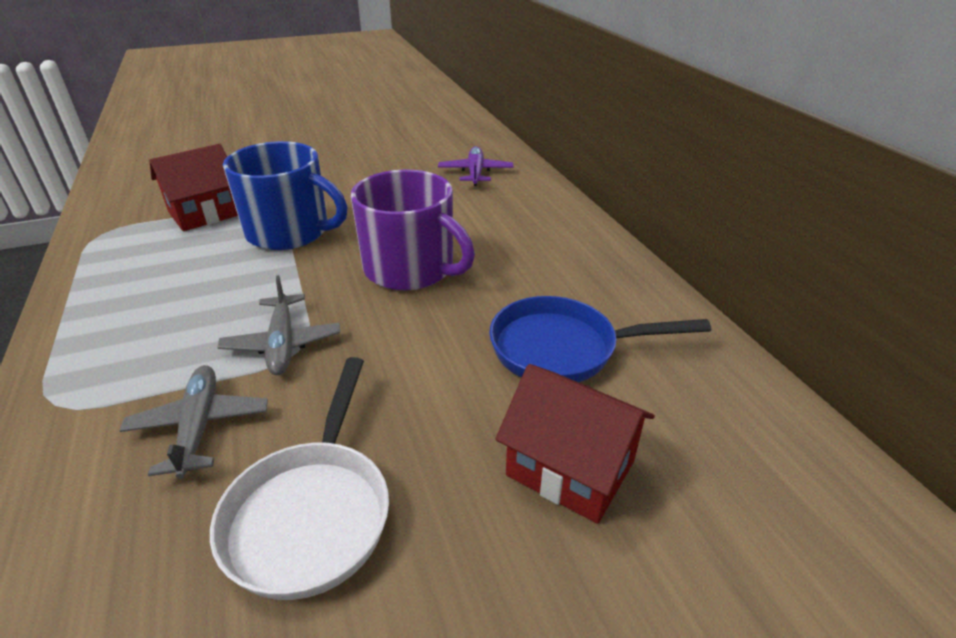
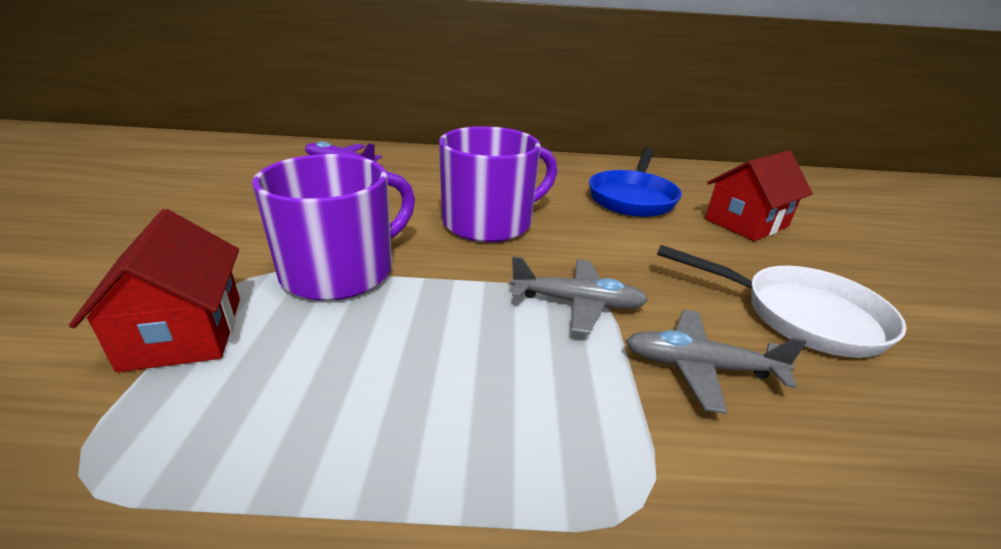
camera: 70 degrees left, 5 degrees down
blue mug [223,141,348,250] -> purple mug [252,154,415,301]

